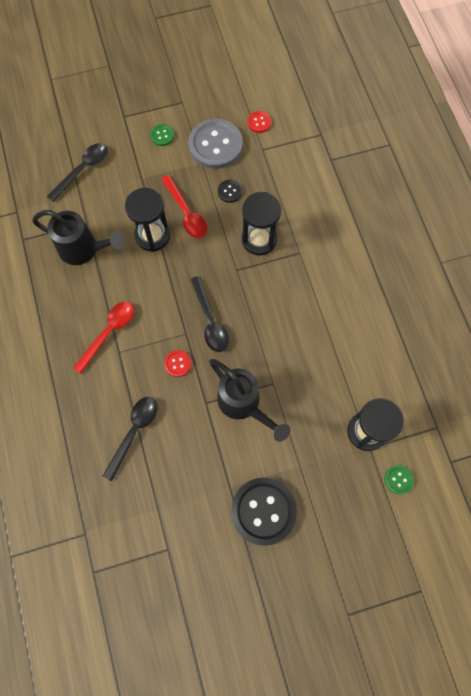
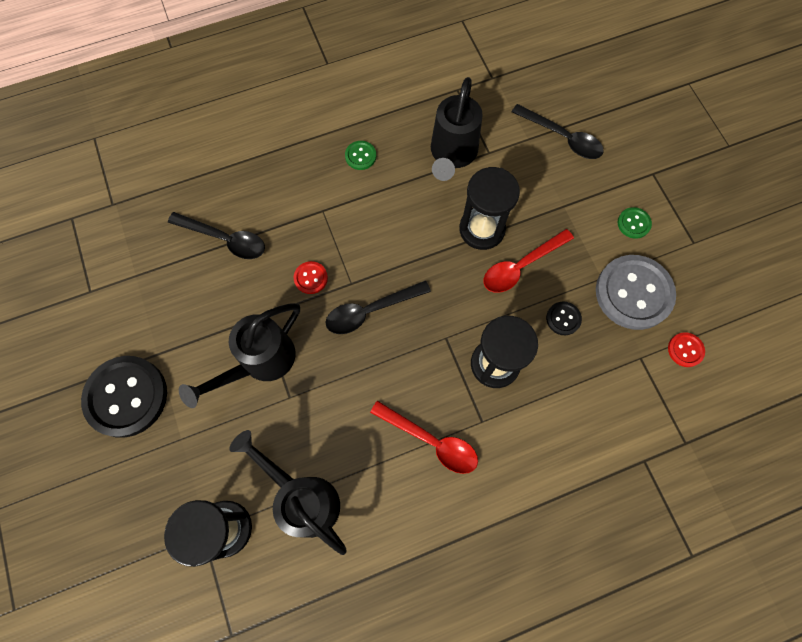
camera: 85 degrees right, 0 degrees up
red spoon [73,302,134,374] -> red spoon moved to [370,401,478,474]
green button [385,465,414,495] -> green button moved to [345,141,376,170]
none -> black watering can [229,430,347,555]

